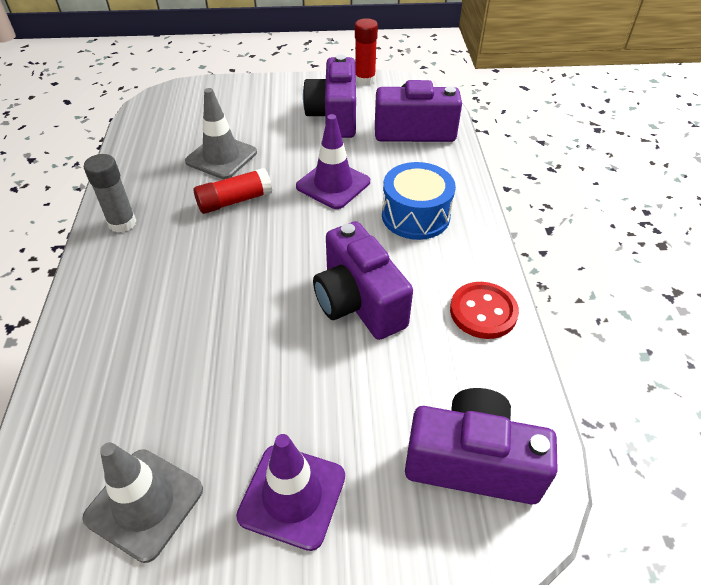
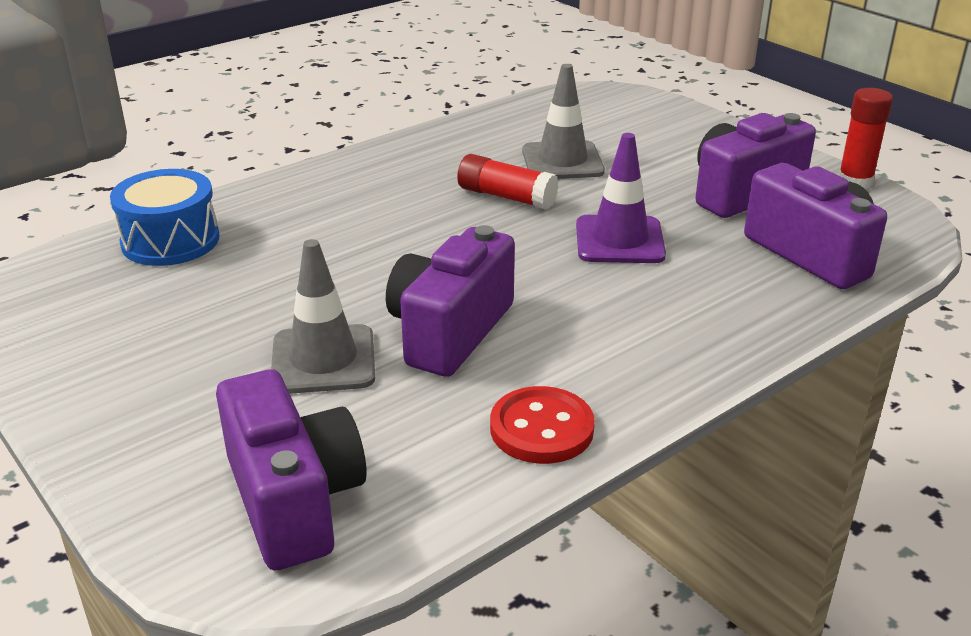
camera: 55 degrees right, 15 degrees down
grey traffic cone [82,442,203,563] -> grey traffic cone moved to [271,239,375,394]
grey glue stick [84,154,136,233] -> none
purple traffic cone [236,434,345,551] -> none
blue drum [382,162,456,240] -> blue drum moved to [110,169,220,266]

